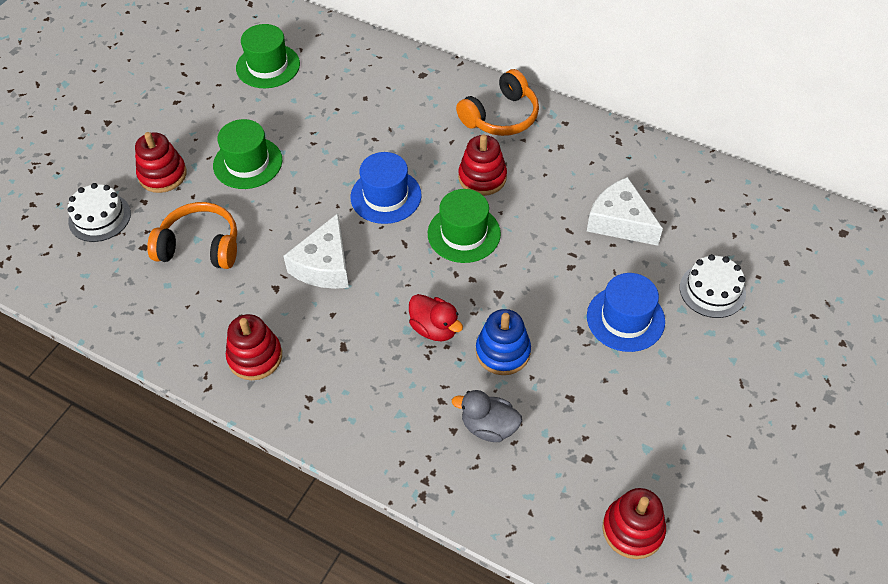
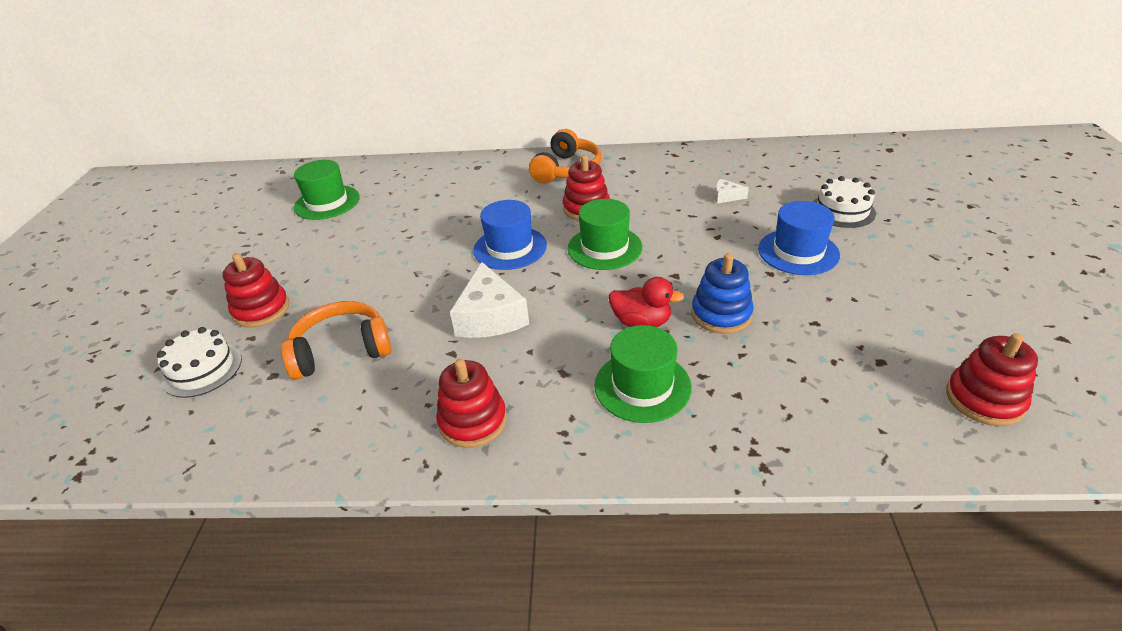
camera: 25 degrees left, 15 degrees down
green hat [213,119,282,189] -> green hat moved to [595,325,692,423]
grey duck [452,390,522,442] -> none
white cheese [587,177,663,246] -> white cheese [715,179,749,204], size x0.47

